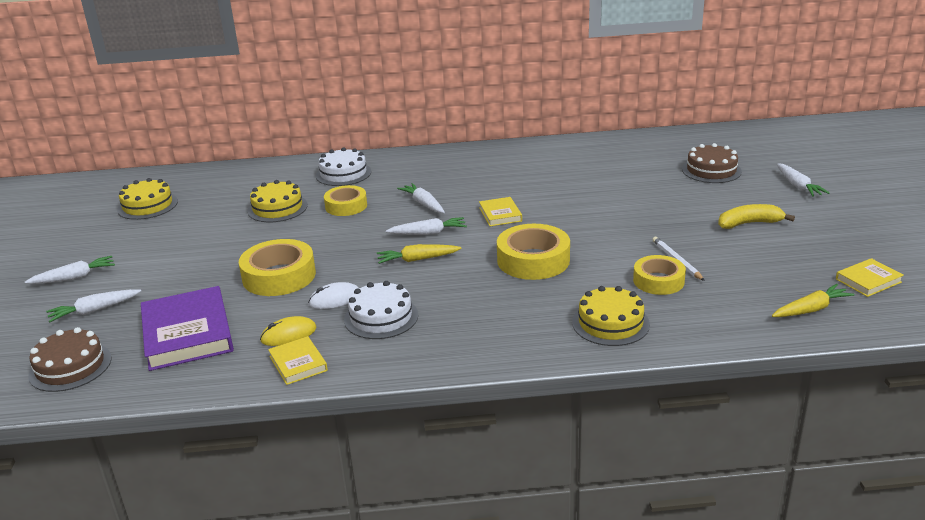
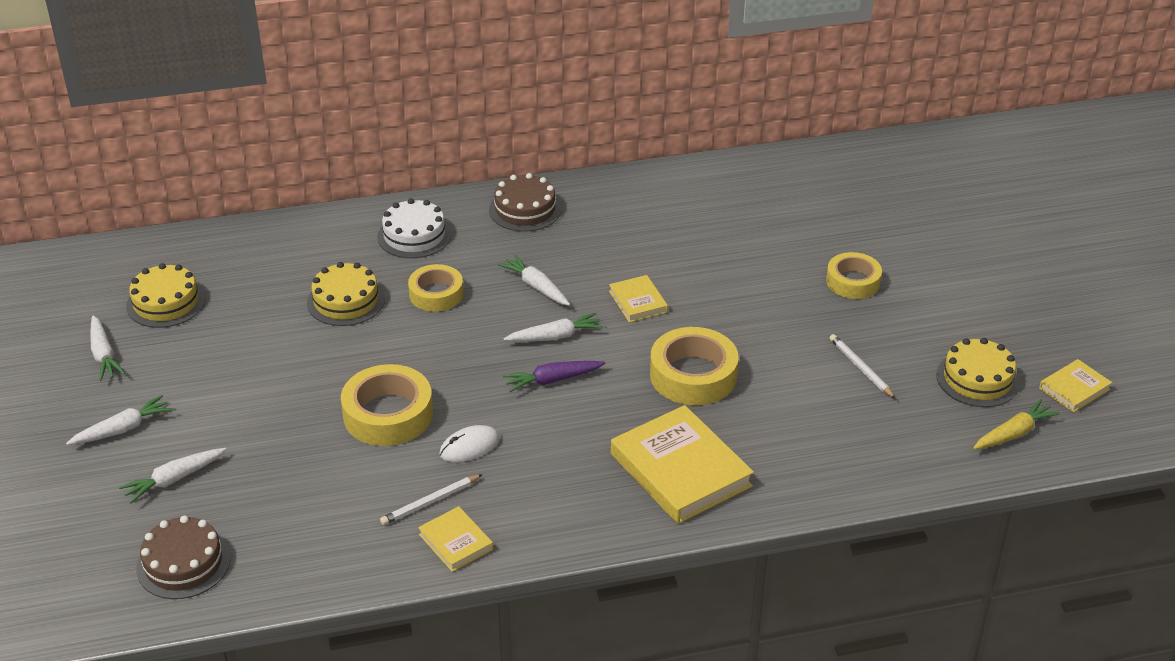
camera: 10 degrees left, 10 degrees up
purple book [141,286,234,371] -> none
yellow mouse [260,316,316,346] -> white pencil [380,474,483,525]
white cake [344,281,418,339] -> none
yellow carrot [377,244,462,264] -> purple carrot [503,361,605,392]
yellow cake [572,286,650,346] -> yellow cake moved to [936,338,1020,407]
yellow tape [633,255,686,295] -> yellow tape moved to [826,252,882,299]
brown cake [682,143,742,183] -> brown cake moved to [489,173,562,232]
yellow banana [718,204,795,229] -> none
white carrot [777,163,830,197] -> white carrot moved to [90,315,125,381]
none -> yellow book [611,405,754,524]

